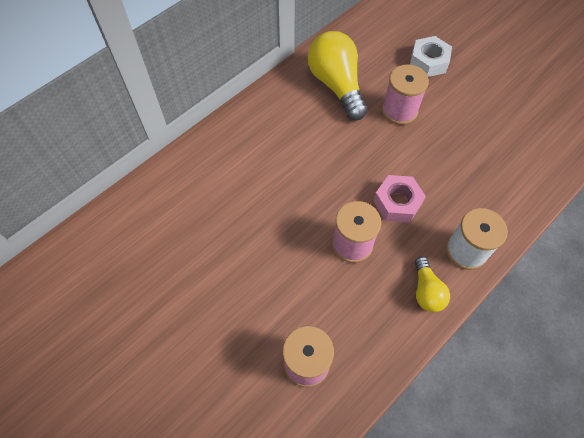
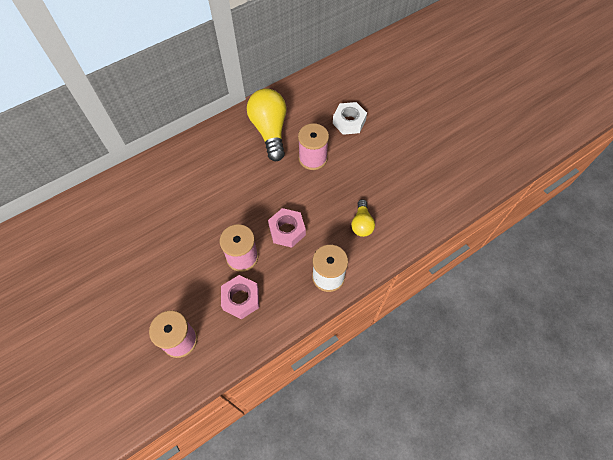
camera: 10 degrees right, 0 degrees up
yellow light bulb [415,256,450,312] -> yellow light bulb moved to [351,199,375,237]
none -> pink nut [221,275,259,319]

